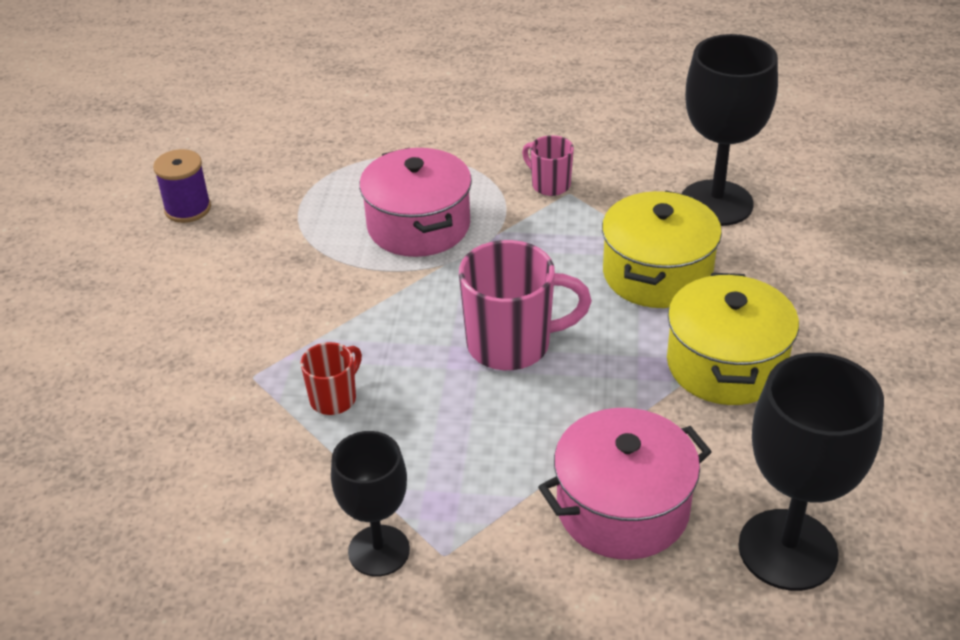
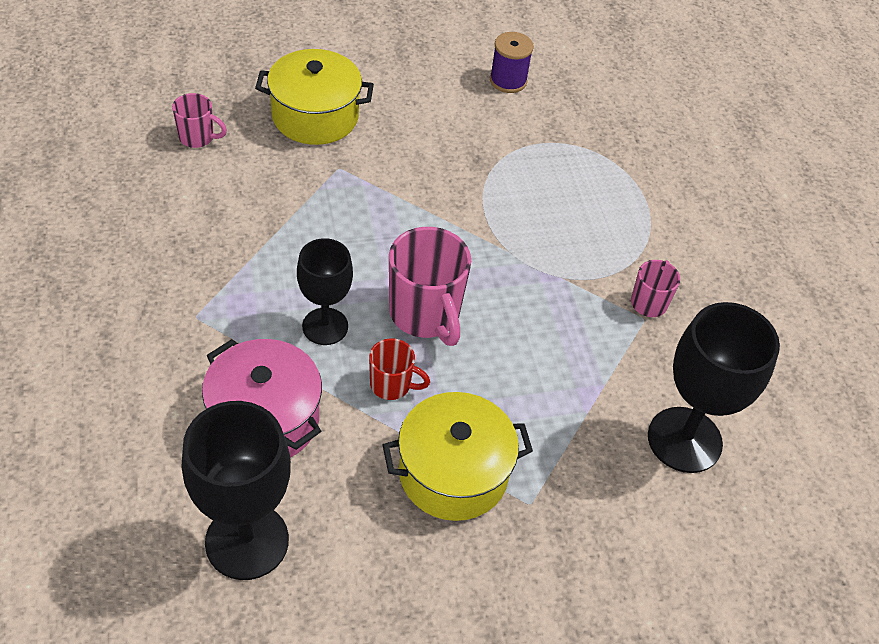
camera: 65 degrees right, 10 degrees up
red mug [300,342,362,415] -> red mug moved to [369,338,430,400]
black goblet [331,431,410,577] -> black goblet moved to [297,238,353,345]
pink pot [359,148,472,257] -> none
yellow pot [602,191,722,308] -> yellow pot moved to [255,49,374,145]
none -> pink mug [172,93,227,148]

